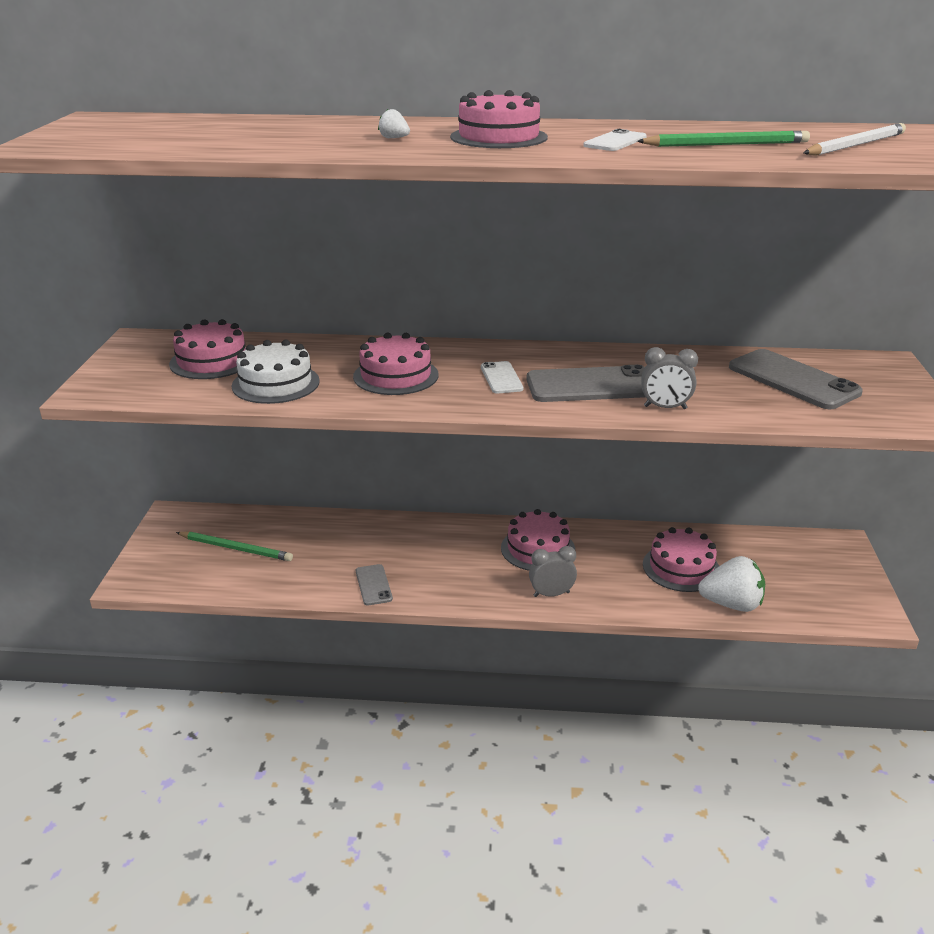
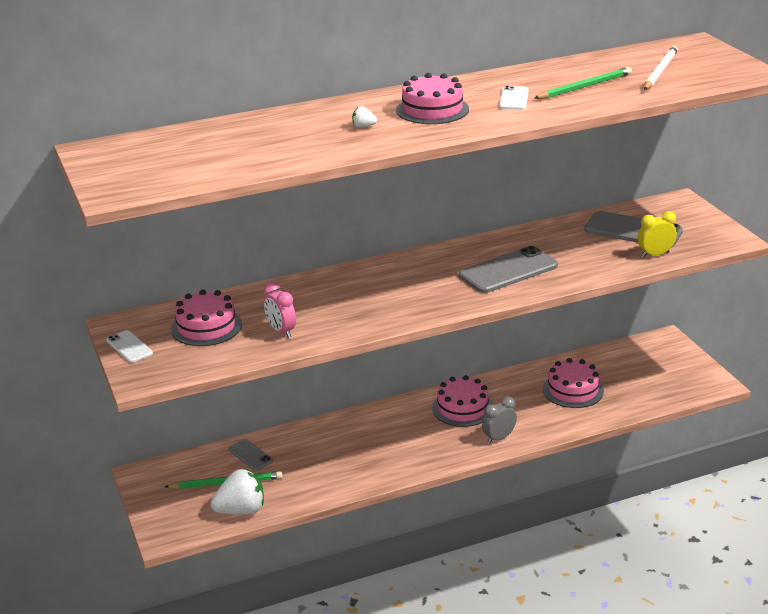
camera: 25 degrees left, 0 degrees up
white cake [232,340,320,404] -> pink clock [264,282,296,338]
pink cake [353,333,439,395] -> none
grey phone [356,564,393,605] -> grey phone moved to [228,439,273,471]
white phone [481,361,524,393] -> white phone moved to [106,330,153,363]
grey clock [641,347,698,409] -> none
white strawberry [698,556,765,612] -> white strawberry moved to [210,469,264,515]
none -> yellow clock [638,211,677,257]

